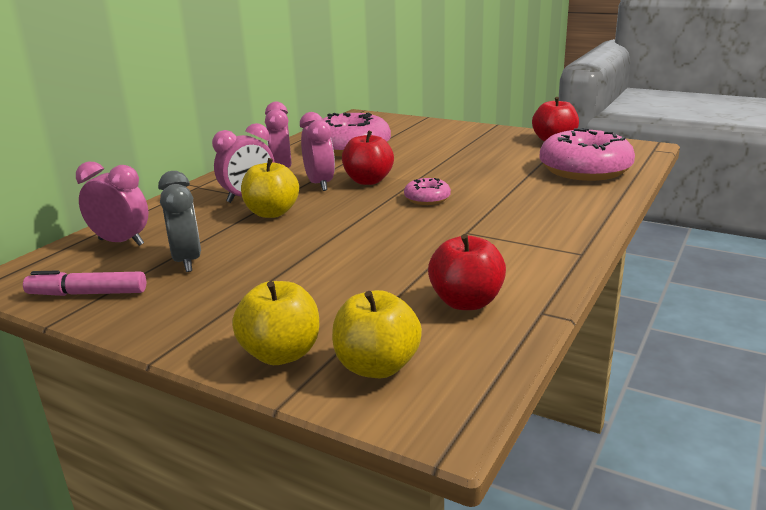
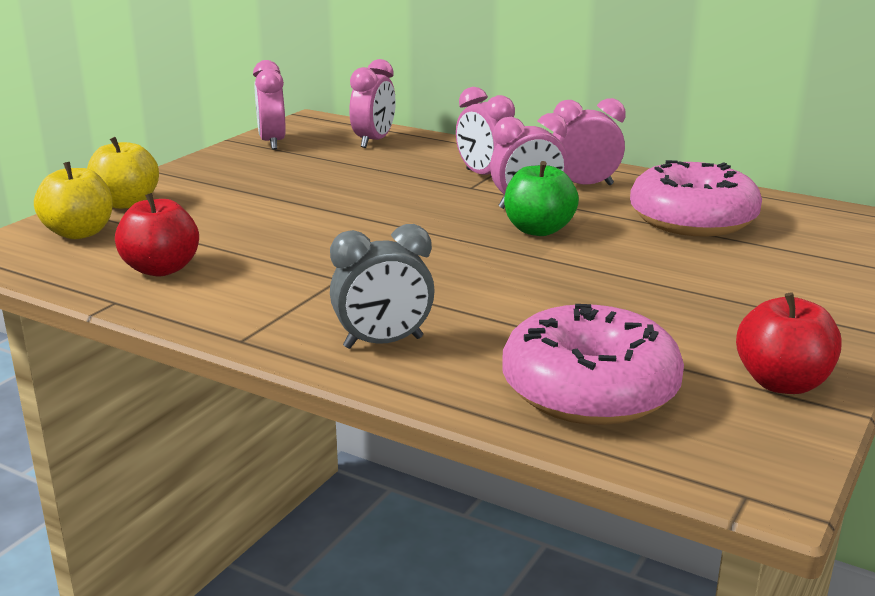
camera: 90 degrees right, 0 degrees up
pink marker [23,270,146,296] -> pink clock [253,60,286,150]
grey clock [158,171,201,272] -> grey clock moved to [330,224,435,349]
yellow apple [241,158,299,218] -> none
red apple [342,130,394,185] -> green apple [504,161,579,236]
pink donut [404,178,451,205] -> none

